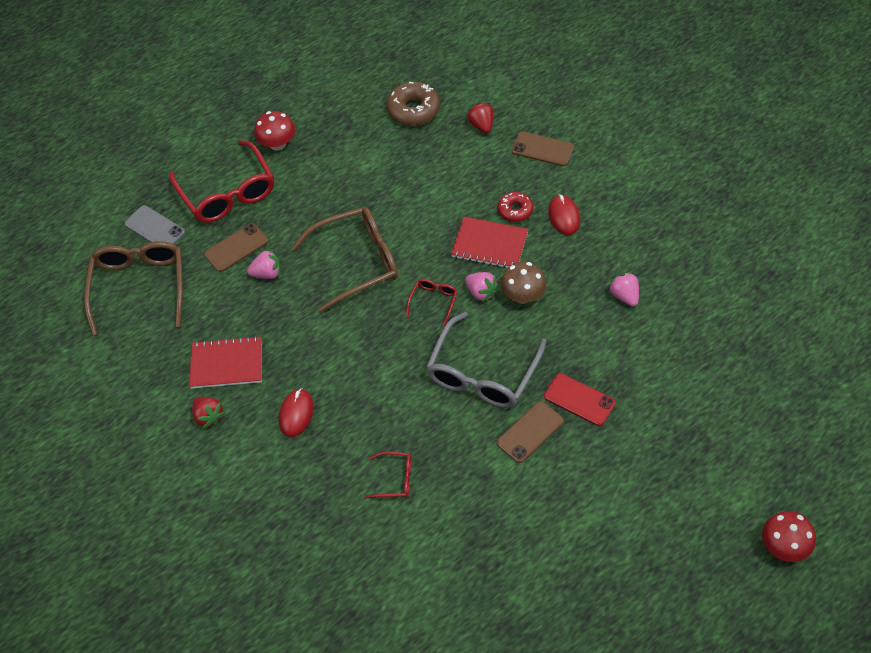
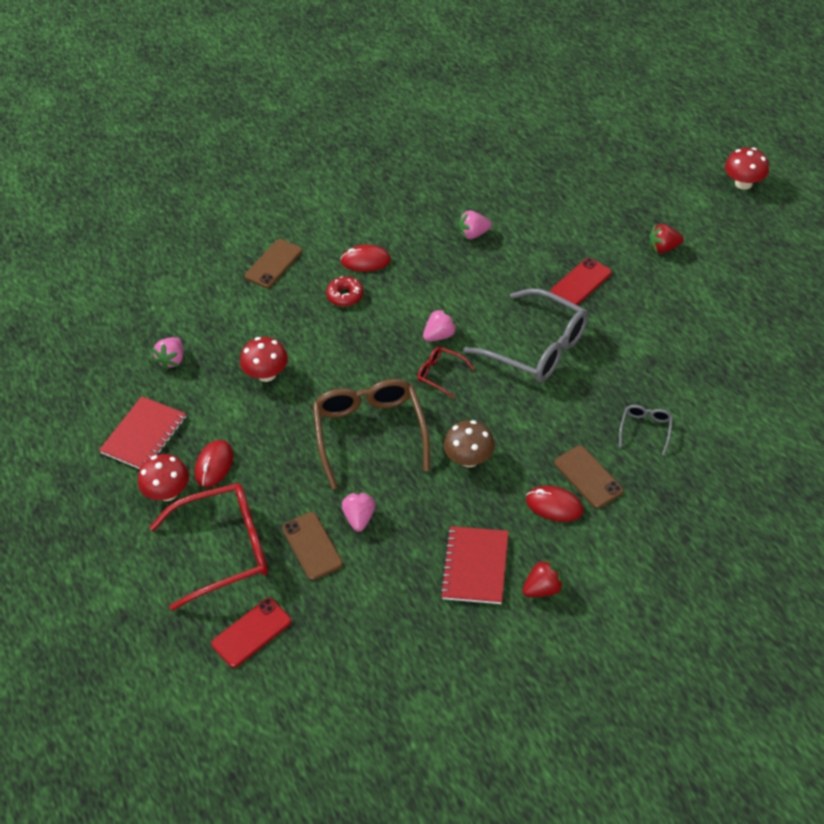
camera: 80 degrees left, 5 degrees down
brown glasses [84,241,183,336] -> none
grey phone [125,205,185,244] -> red phone [211,598,291,668]
red glasses [365,452,411,498] -> grey glasses [619,405,673,455]
brown donut [387,82,440,126] -> pink strawberry [152,337,183,370]
red notebook [451,217,529,268] -> red notebook moved to [99,396,186,469]
red strawberry [467,102,494,133] -> red strawberry moved to [649,224,683,253]
brown phone [497,401,564,463] -> brown phone moved to [554,445,624,508]
brown mushroom [501,262,547,304] -> brown mushroom moved to [444,420,495,467]
none -> red mouse [195,440,233,487]
none -> red mushroom [240,337,288,382]

